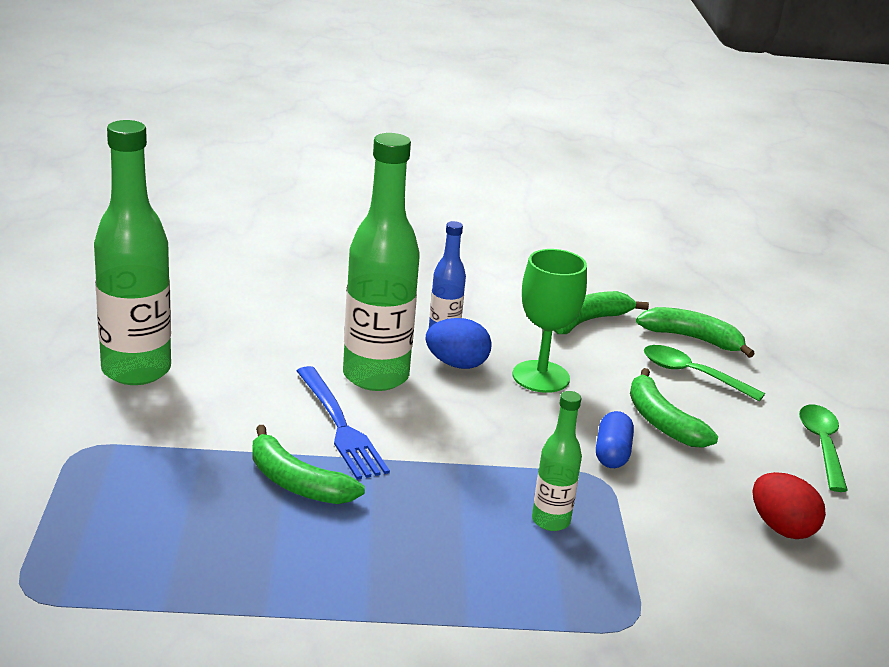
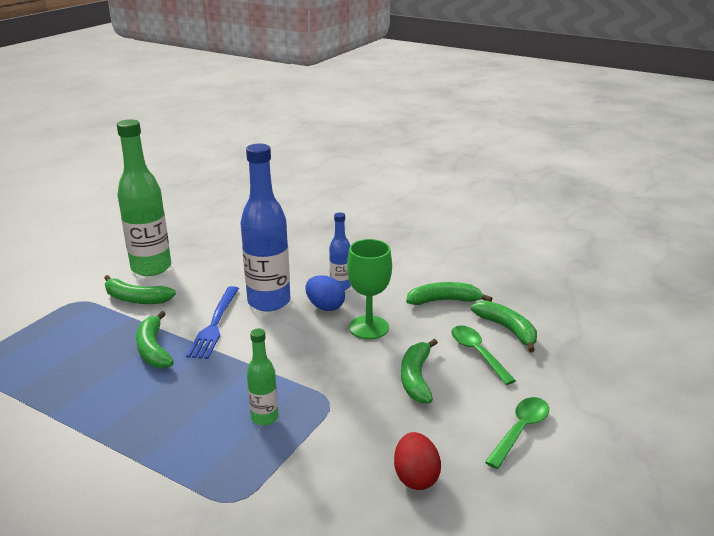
camera: 35 degrees right, 0 degrees up
green bottle [343,133,420,391] -> blue bottle [241,144,290,312]
blue capsule [596,411,634,468] -> none
none -> green banana [104,275,176,304]

